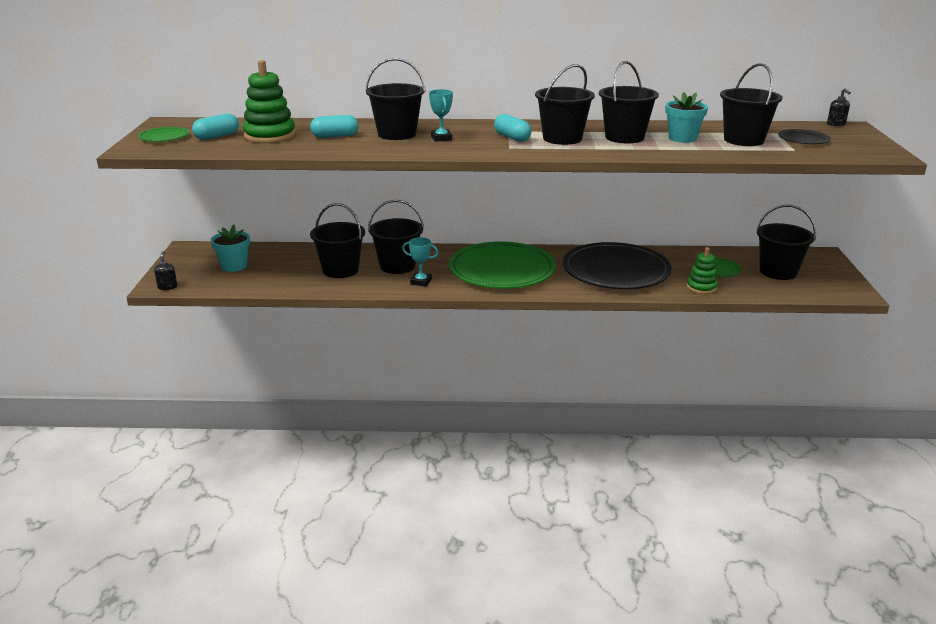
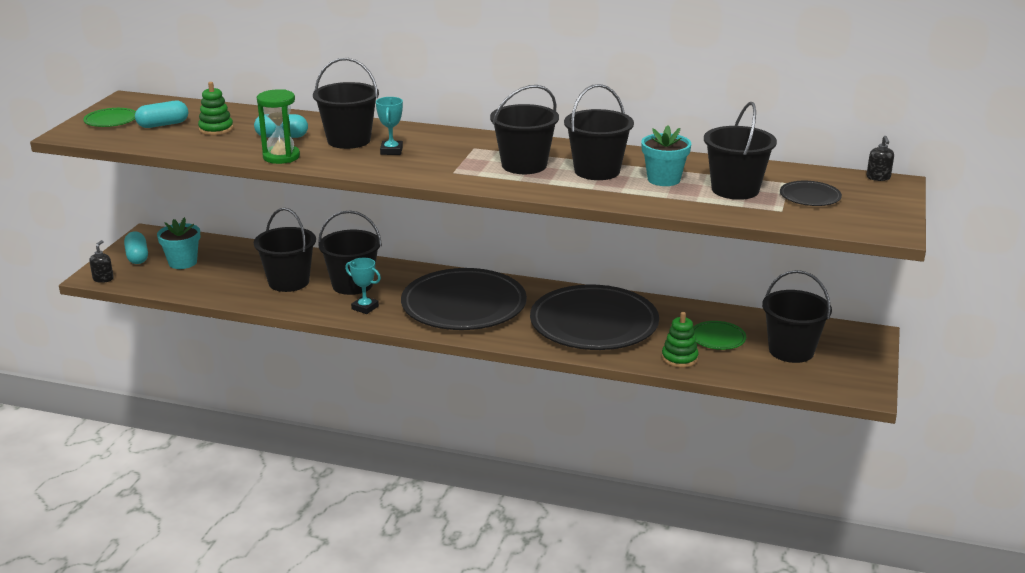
camera: 15 degrees right, 0 degrees up
green stacking toy [243,60,296,143] -> green stacking toy [198,82,234,135], size x0.61
green plate [449,241,556,289] -> black plate [401,268,527,330]
turquoise capsule [494,114,532,142] -> turquoise capsule moved to [124,232,148,264]
none -> green hourglass [257,89,300,164]

